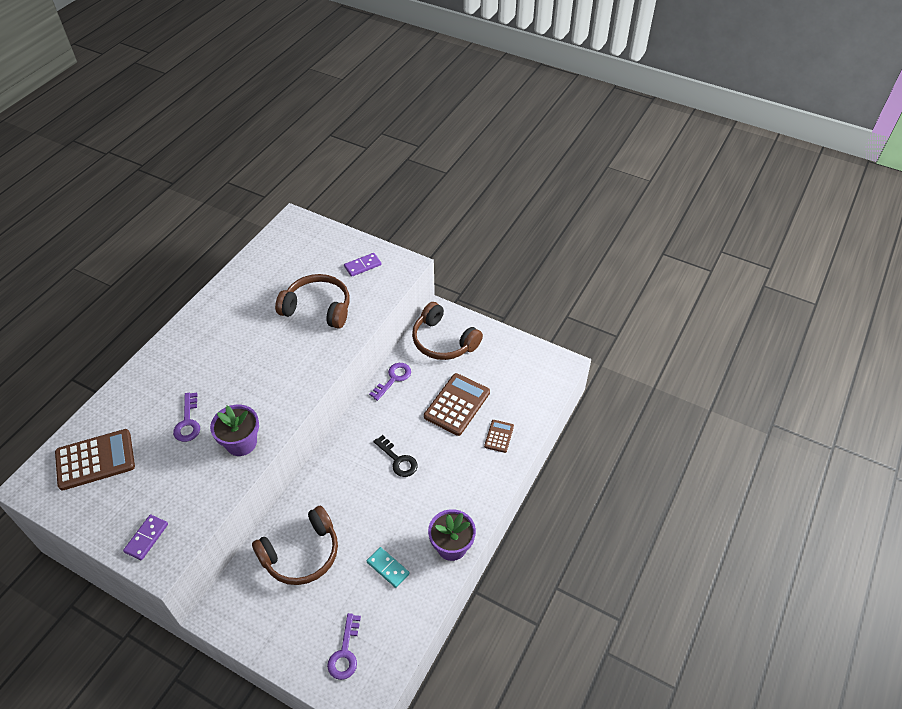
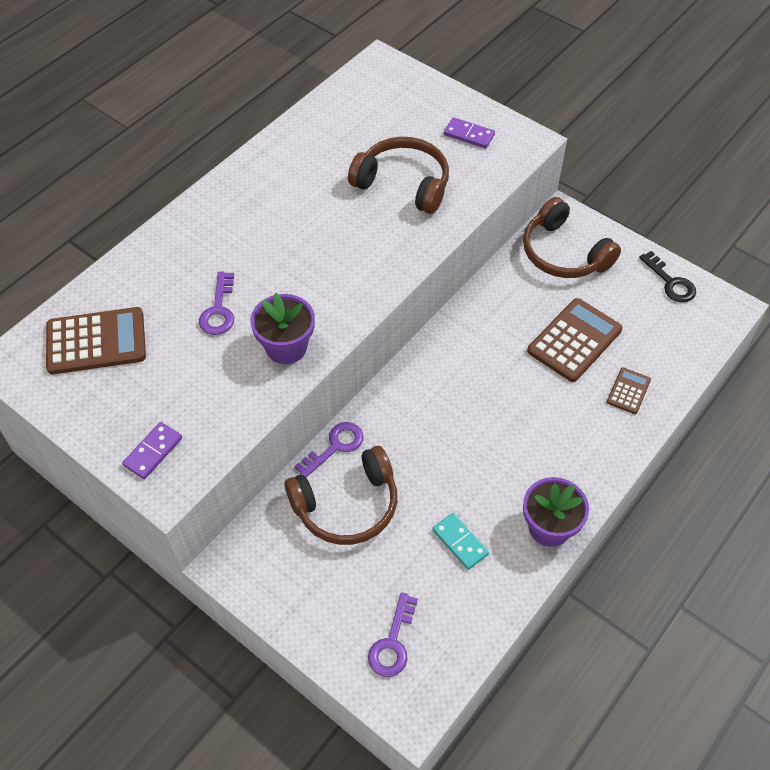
camera: 10 degrees right, 5 degrees up
purple domino [344,253,381,277] -> purple domino turned 45 degrees clockwise [444,117,495,148]
purple key [369,363,411,401] -> purple key moved to [295,422,364,478]
black key [373,435,418,477] -> black key moved to [639,251,696,302]

